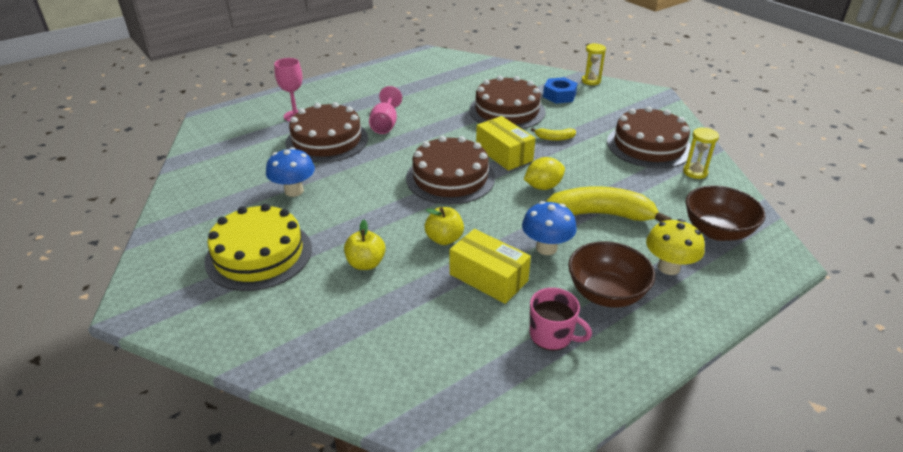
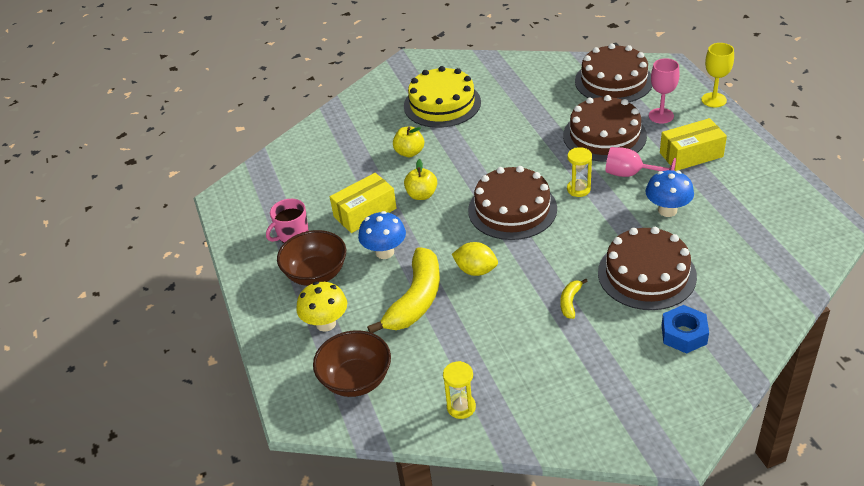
camera: 110 degrees right, 5 degrees up
blue mushroom [266,147,315,197] -> blue mushroom moved to [646,170,694,217]
yellow box [476,116,535,171] -> yellow box moved to [660,118,727,171]
yellow lemon [524,157,565,190] -> yellow lemon turned 60 degrees counterclockwise [452,242,498,276]
yellow hourglass [582,43,606,85] -> yellow hourglass moved to [567,147,592,197]
brown cake [607,106,691,169] -> brown cake moved to [575,43,652,102]
none -> yellow goblet [701,43,734,107]

